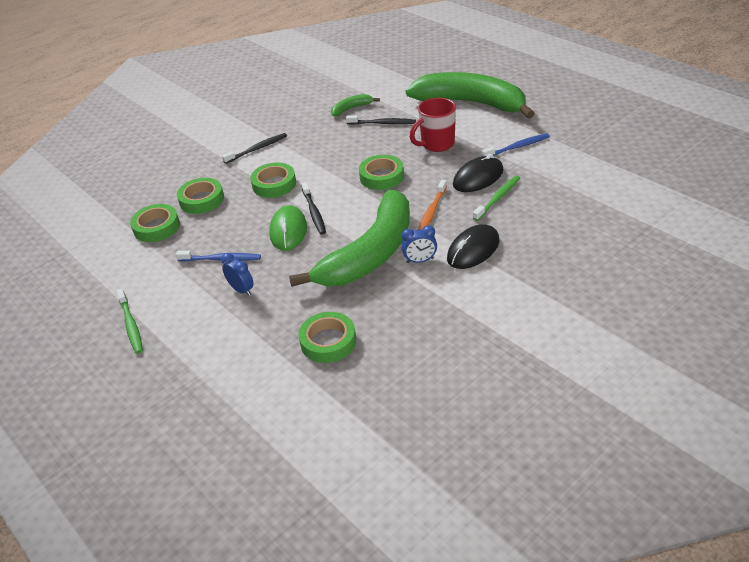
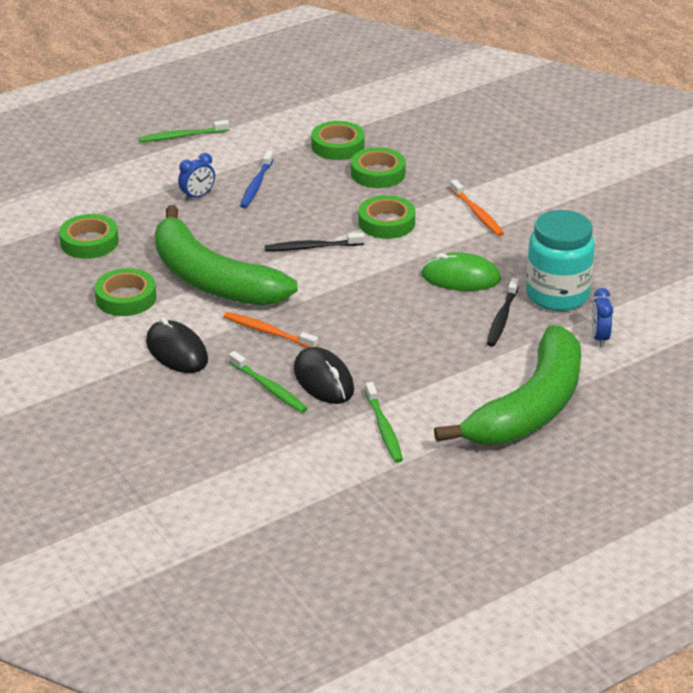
camera: 95 degrees right, 5 degrees down
black toothbrush [222,133,287,164] -> orange toothbrush [450,179,504,236]
green mouse [269,205,307,251] -> green mouse moved to [421,252,501,291]
green banana [331,94,380,116] -> turquoise jar [526,210,595,311]
green tape [359,155,404,190] -> green tape moved to [95,268,156,316]
blue clock [401,225,437,263] -> blue clock moved to [592,288,613,347]
red mug [410,98,456,152] -> none
blue toothbrush [482,133,550,156] -> green toothbrush [365,382,403,463]

